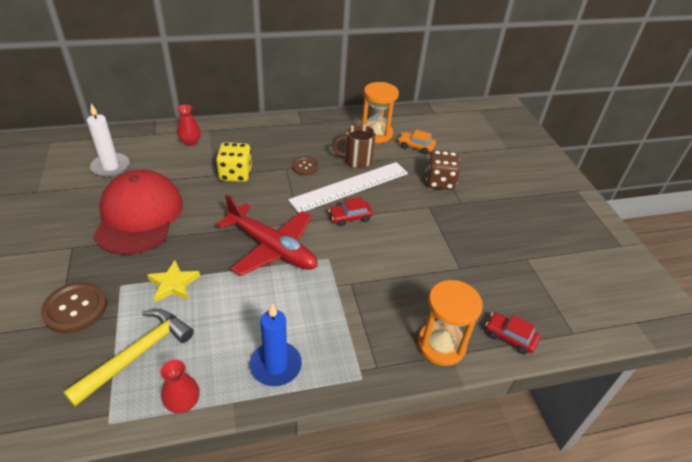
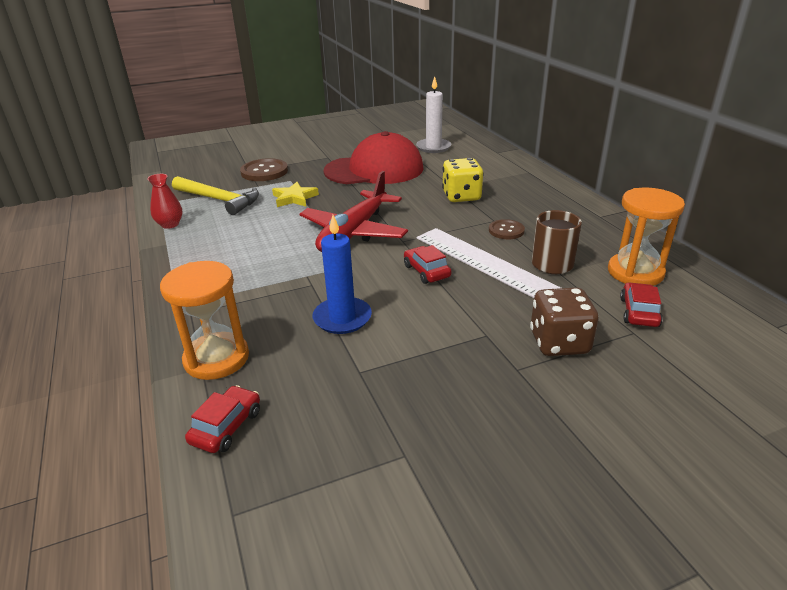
camera: 85 degrees right, 10 degrees down
red vase [177,104,201,146] -> none
blue candle [250,304,302,386] -> blue candle moved to [312,215,372,334]
orange car [398,130,436,155] -> red car [620,282,663,327]

